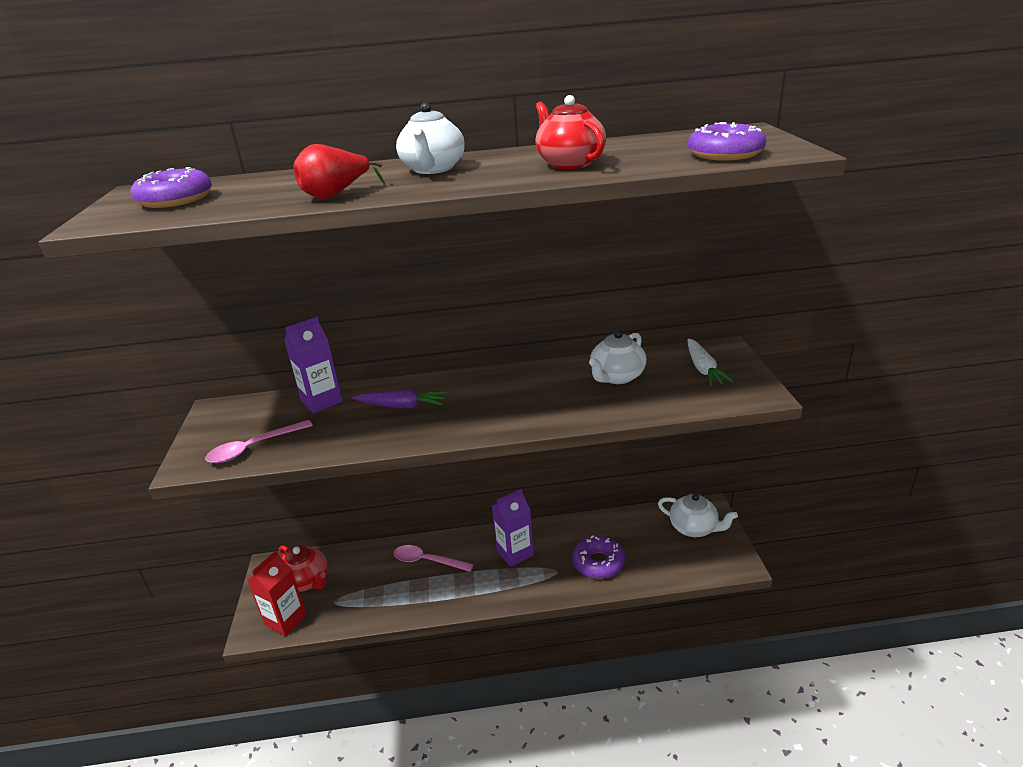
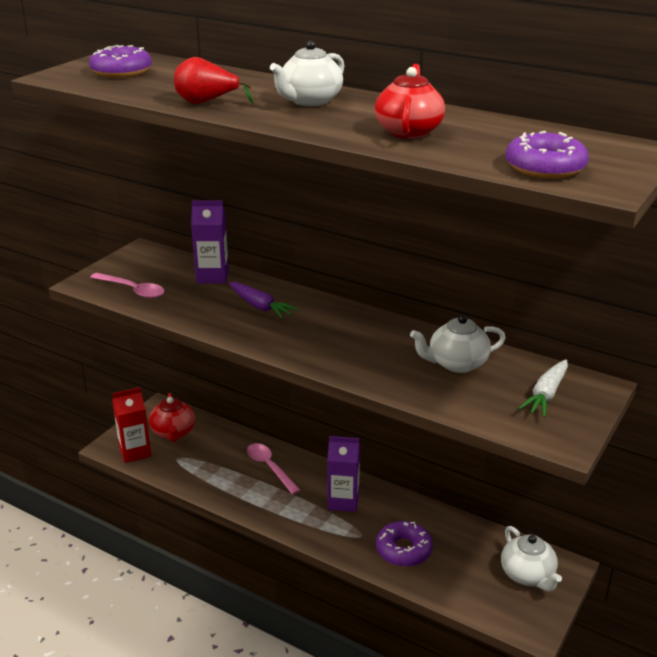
camera: 35 degrees right, 0 degrees up
pink spoon [205,420,313,463] -> pink spoon turned 150 degrees counterclockwise [90,273,165,299]

